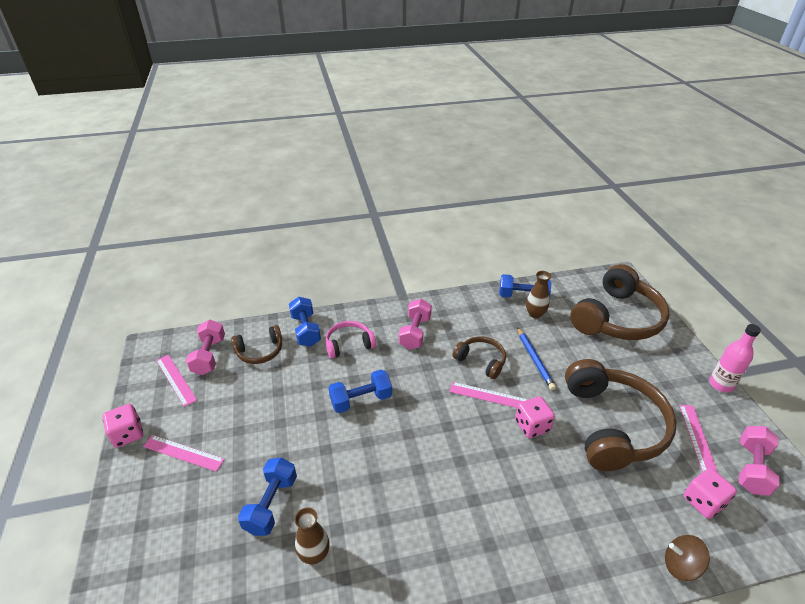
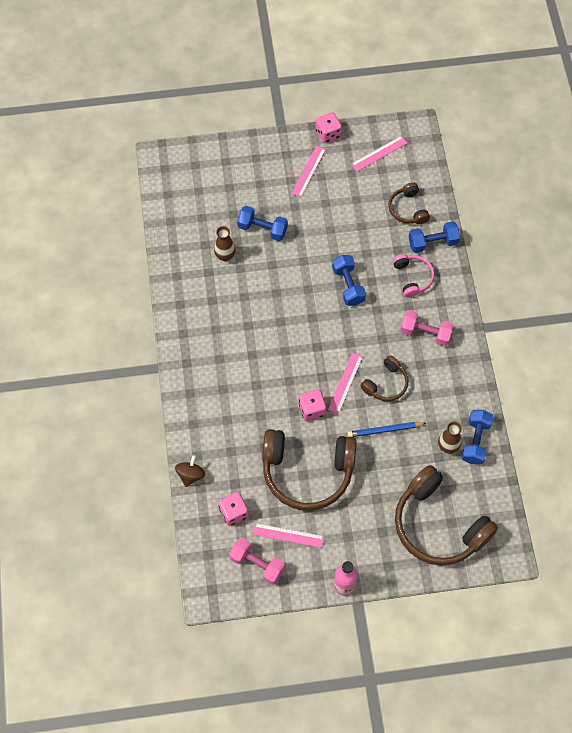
camera: 95 degrees right, 25 degrees up
pink dumbbell [186,320,225,375] -> none

